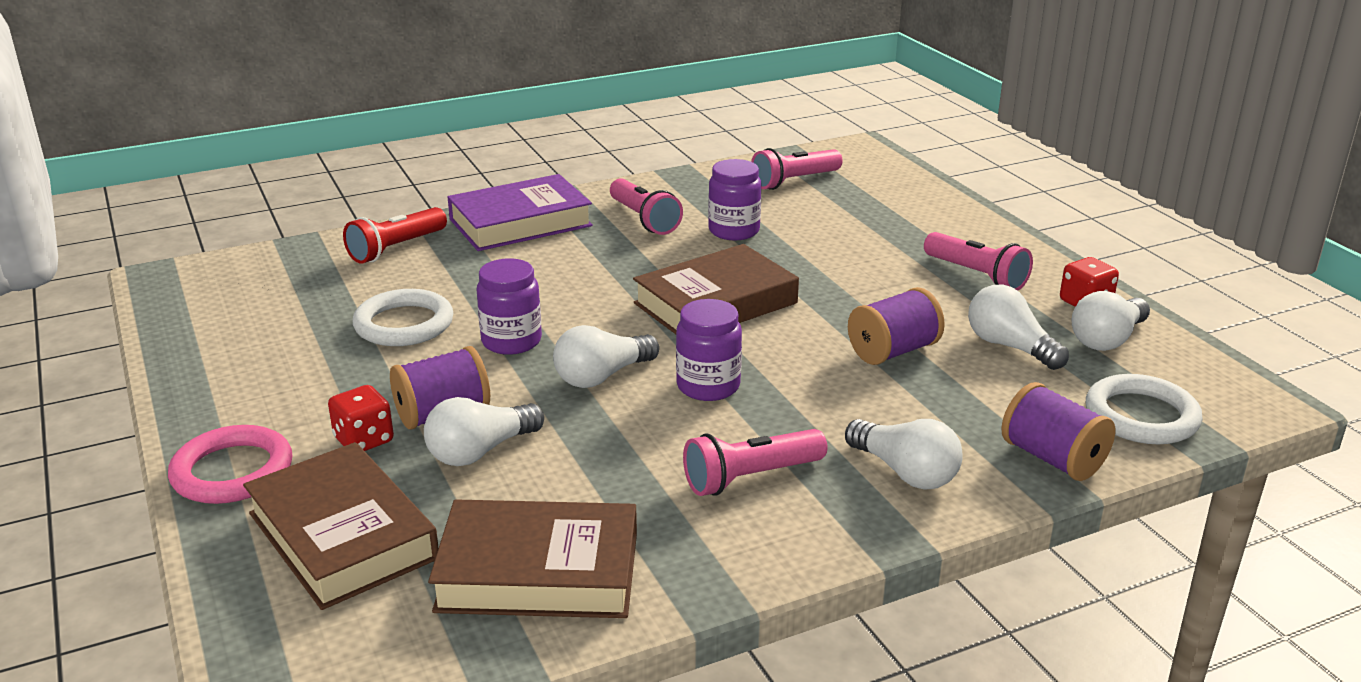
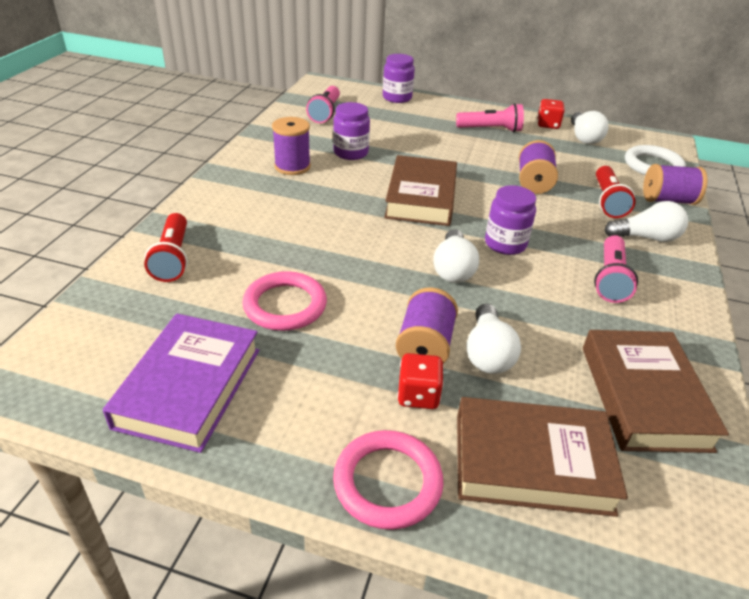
camera: 50 degrees left, 10 degrees up
white ring [352,289,453,346] -> pink ring [242,271,327,331]
brown book [428,500,637,618] -> brown book turned 45 degrees counterclockwise [583,330,729,453]
purple book [447,174,593,251] -> purple book moved to [103,313,259,453]
purple jar [477,258,542,355] -> purple jar moved to [383,54,415,103]
pink flashlight [610,178,683,235] -> purple spool [272,117,311,175]
white light bulb [968,285,1069,370] -> none
none -> red flashlight [596,166,636,218]

